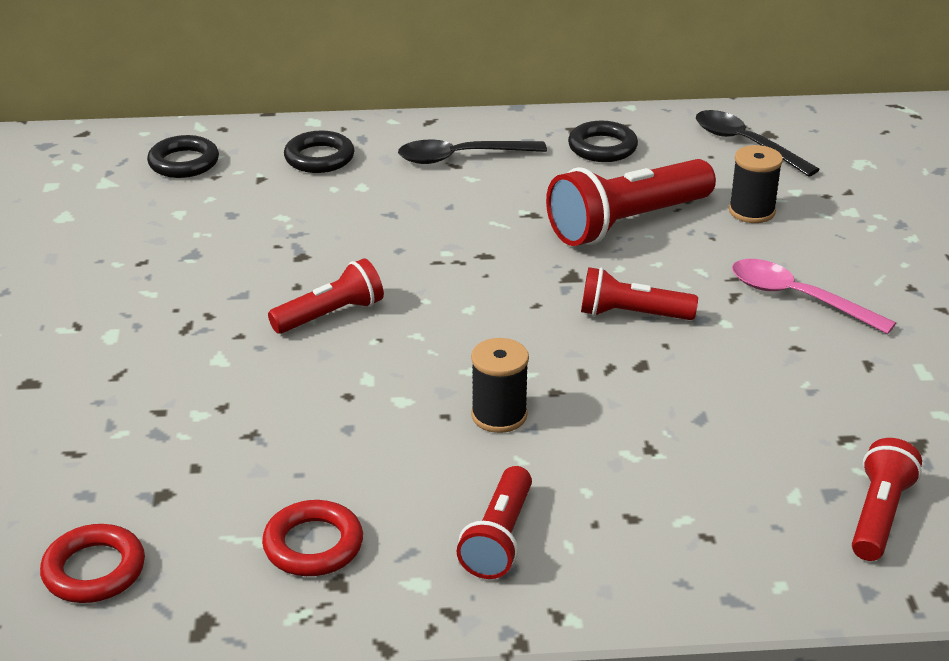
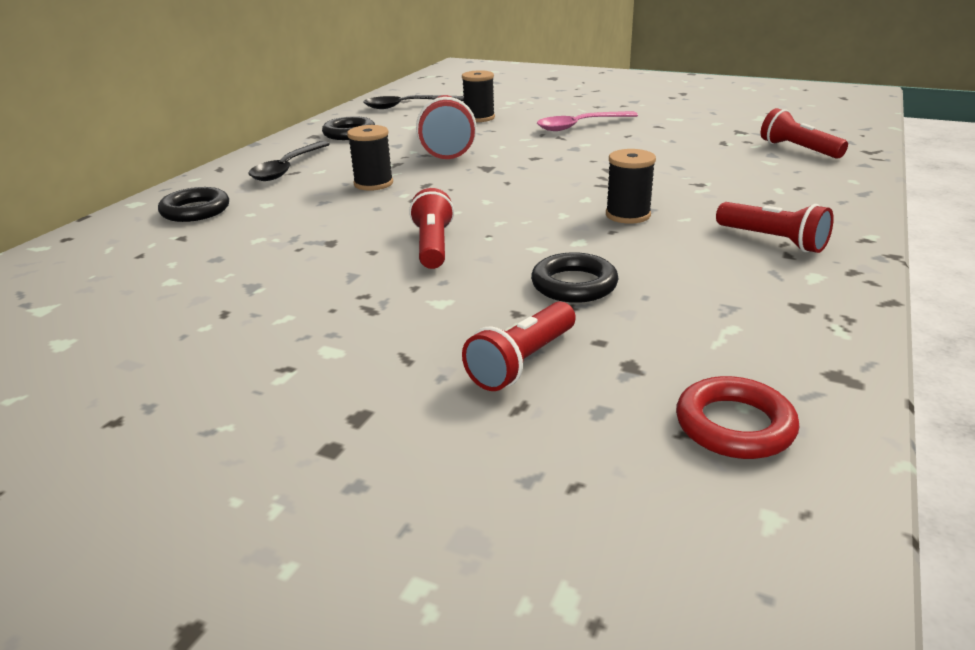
camera: 60 degrees left, 5 degrees down
black ring [147,135,219,178] -> black ring moved to [531,252,618,303]
red ring [262,500,363,576] -> none
red flashlight [581,267,698,320] -> red flashlight moved to [462,302,576,391]
none -> black spool [347,125,393,191]

